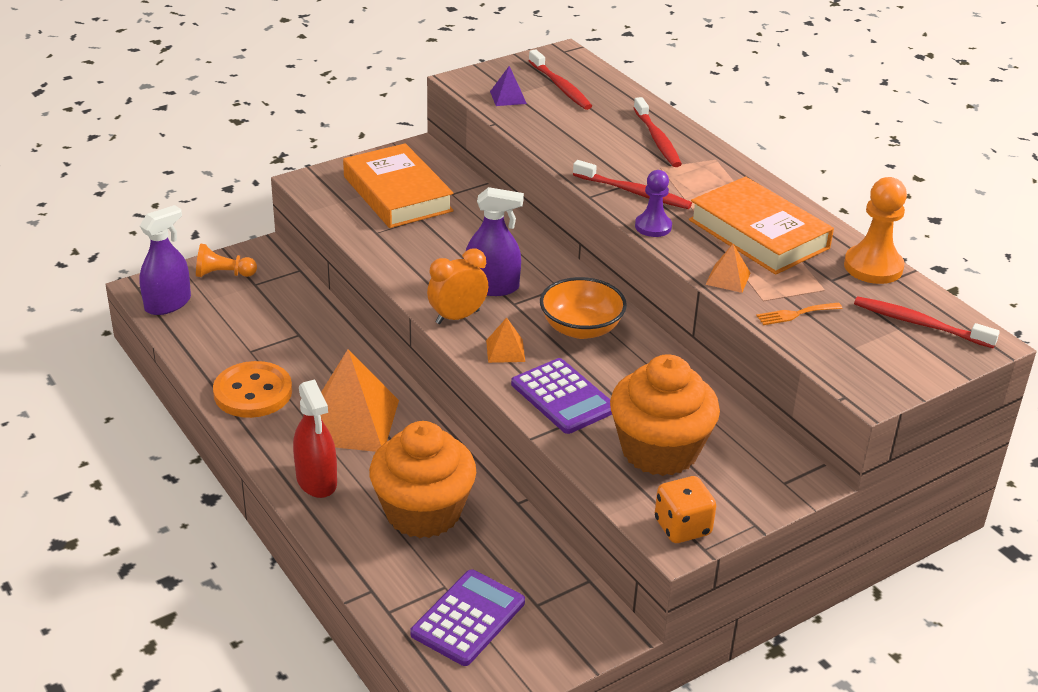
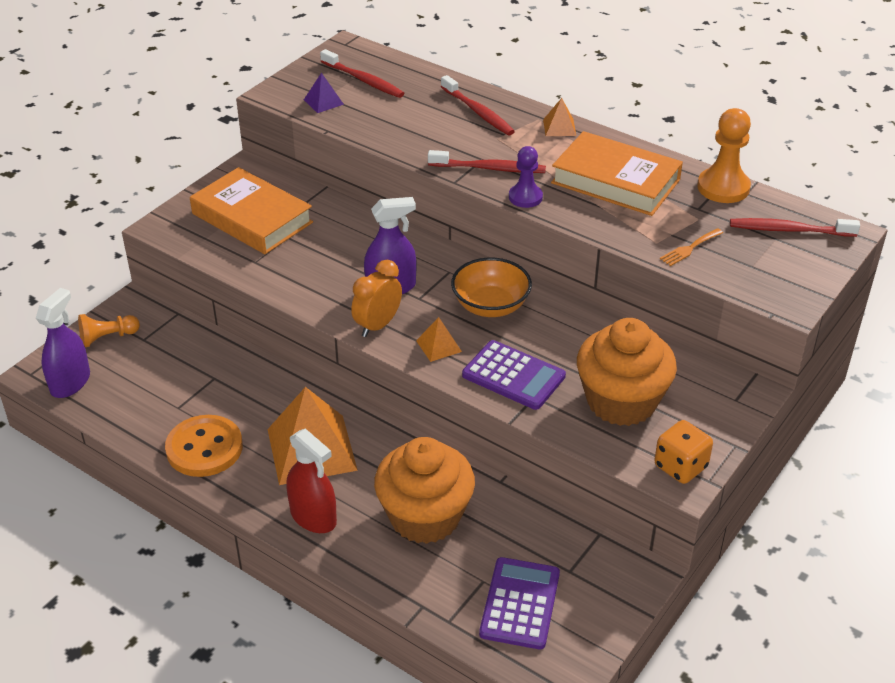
camera: 20 degrees left, 5 degrees up
orange pyramid [705,244,751,293] -> orange pyramid moved to [543,98,576,136]

